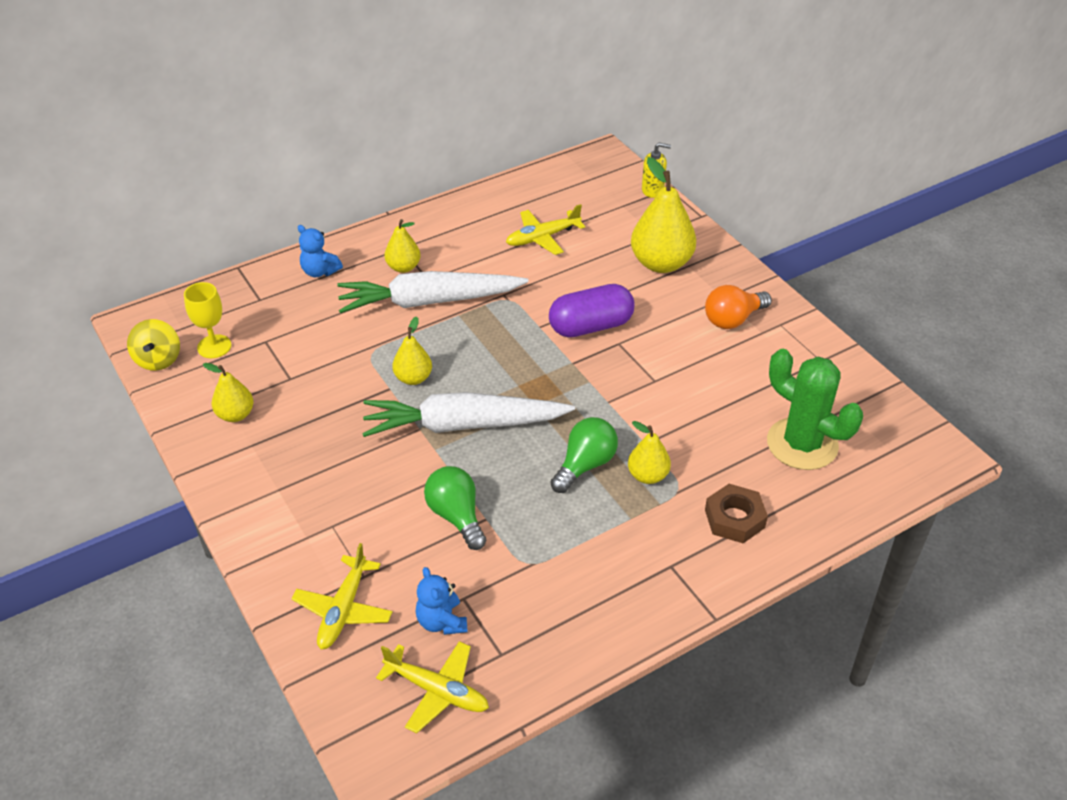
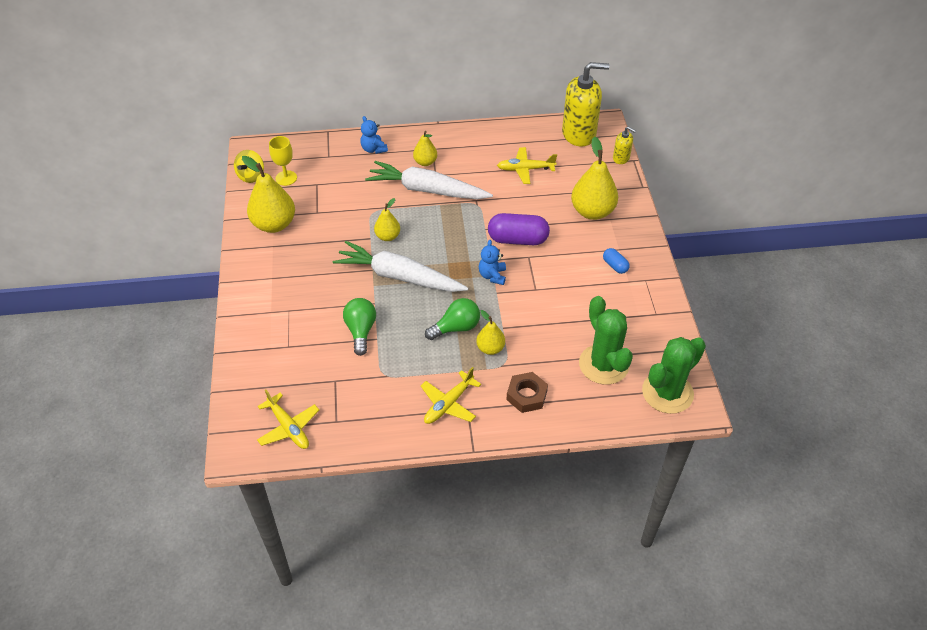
camera: 25 degrees right, 5 degrees up
yellow pear [203,363,254,422] -> yellow pear [242,156,295,233], size x1.81
yellow plane [292,543,392,649] -> yellow plane moved to [421,367,481,424]
blue teddy bear [416,567,468,635] -> blue teddy bear moved to [479,240,506,285]
orange light bulb [705,285,772,329] -> blue capsule [603,248,630,274]
none -> yellow soap dispenser [562,62,609,146]
none -> green cactus [642,337,706,414]

